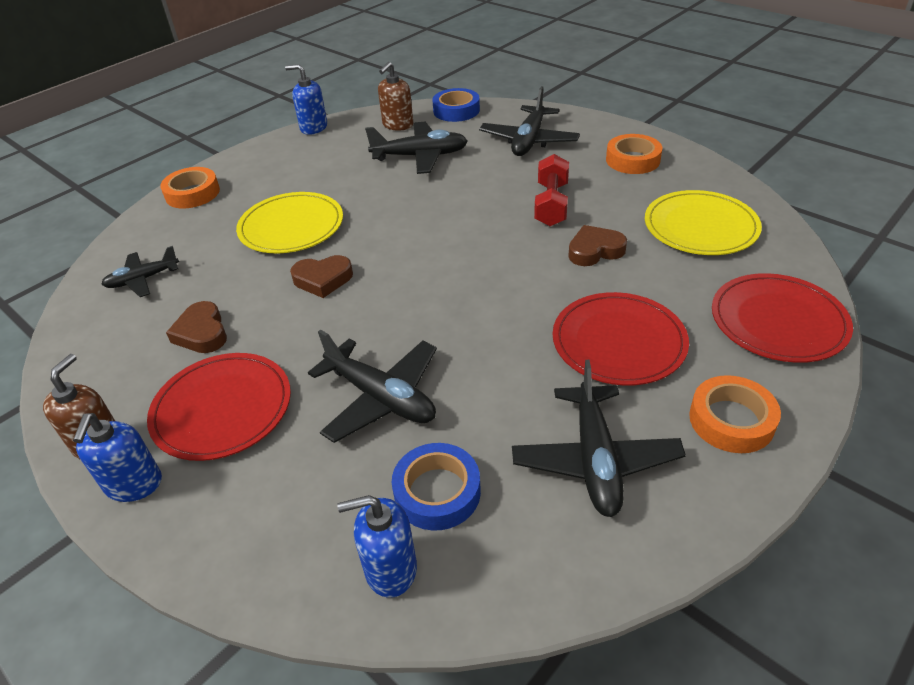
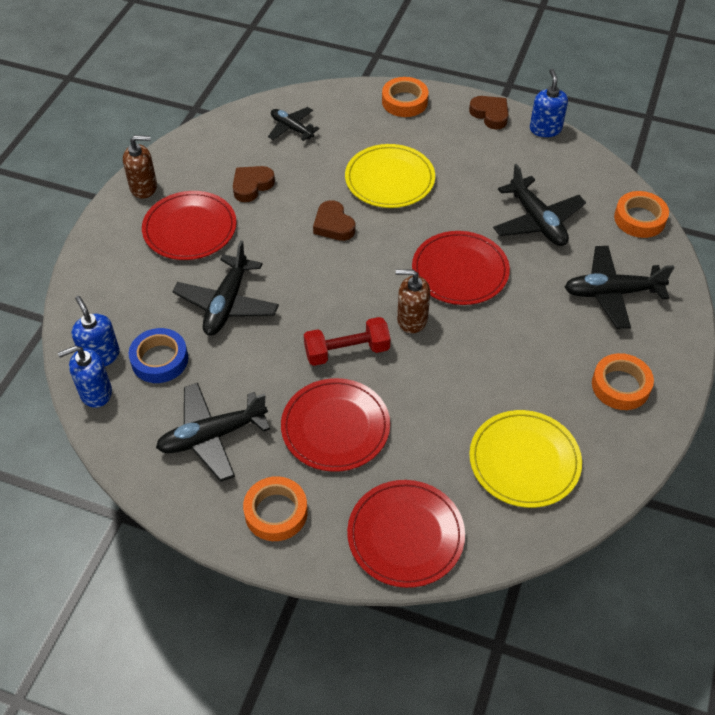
camera: 65 degrees right, 10 degrees up
blue soap dispenser [73,413,162,502] -> blue soap dispenser moved to [58,345,112,408]
brown soap dispenser [378,62,413,131] -> brown soap dispenser moved to [396,269,430,333]
blue tape [432,88,480,122] -> orange tape [614,191,669,238]
red dumbbell [534,154,569,226] -> red dumbbell moved to [304,317,391,366]
brown heart [568,225,627,266] -> brown heart moved to [469,96,509,129]
none -> red plate [412,231,510,305]

